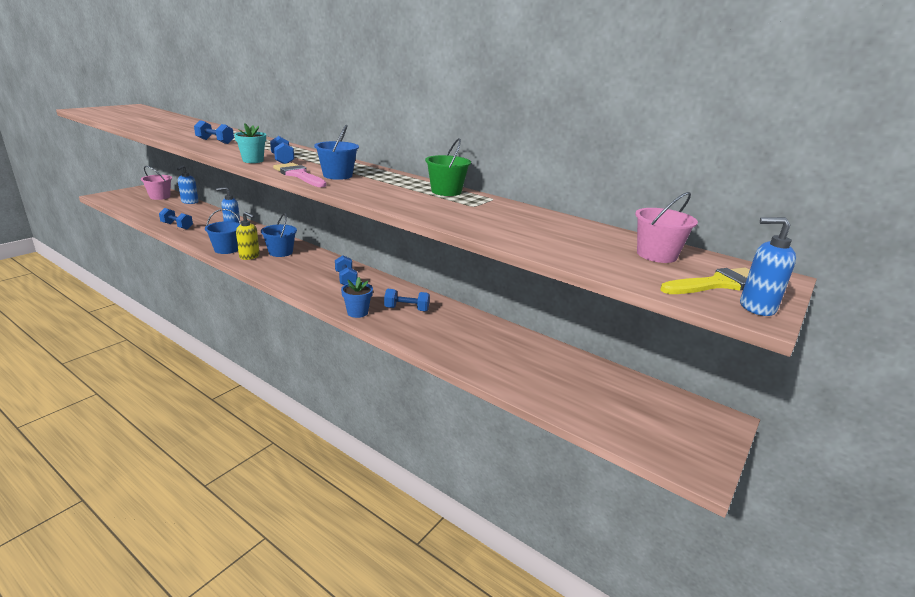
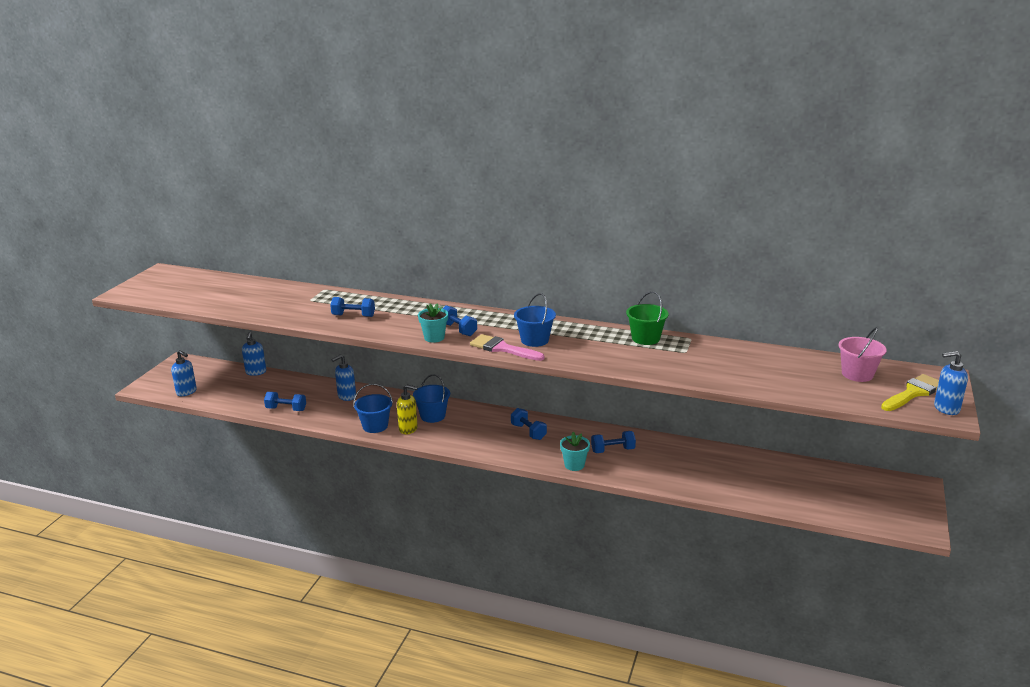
camera: 15 degrees left, 0 degrees up
pink bucket [141,166,172,200] -> none
blue flower pot [341,277,373,318] -> turquoise flower pot [560,432,590,471]
none -> blue soap dispenser [171,350,197,396]

